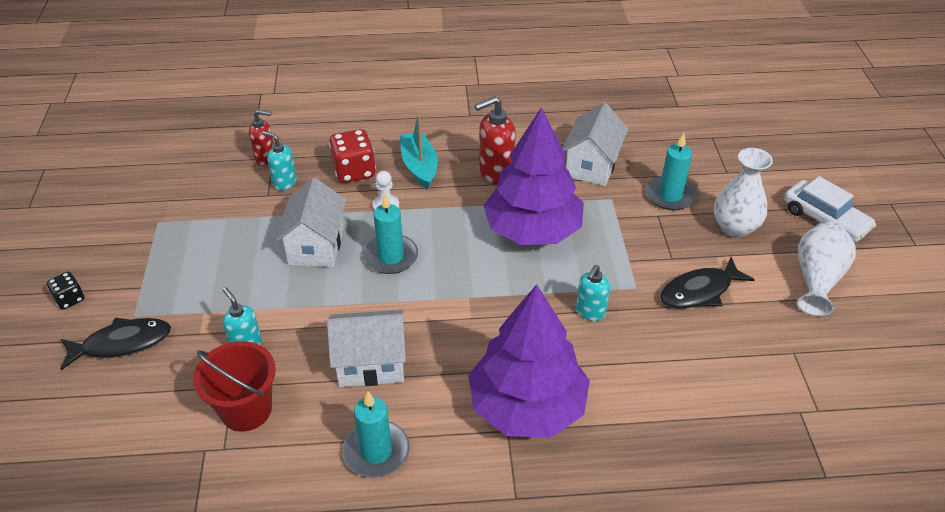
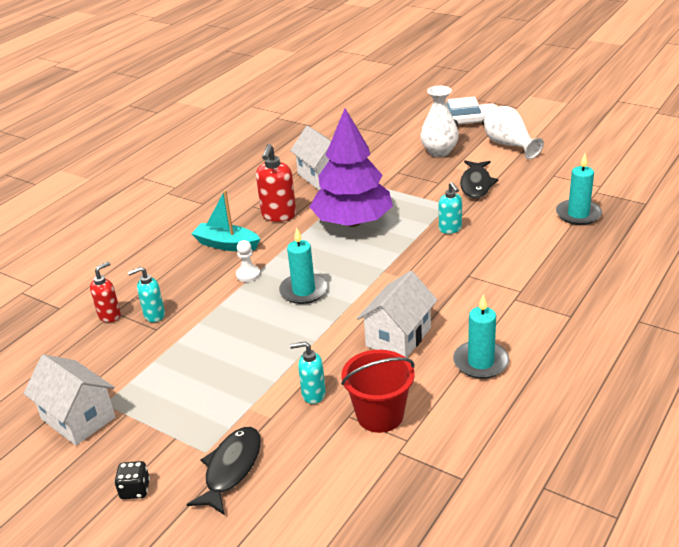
camera: 50 degrees left, 10 degrees down
white house [276,178,346,267] -> white house moved to [23,355,115,446]
red dice [329,129,376,183] -> none
purple tree [468,284,590,438] -> none
turquoise candle [646,133,697,210] -> turquoise candle moved to [556,154,602,225]

